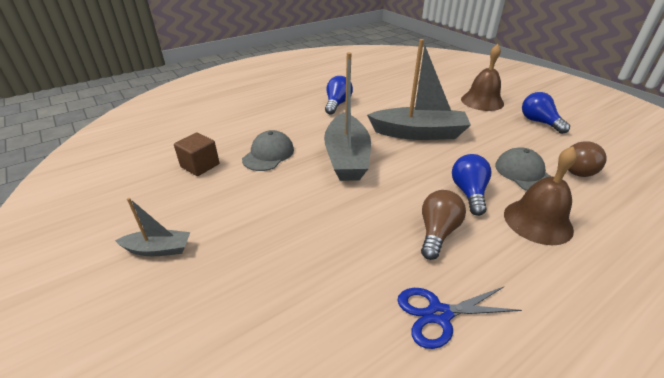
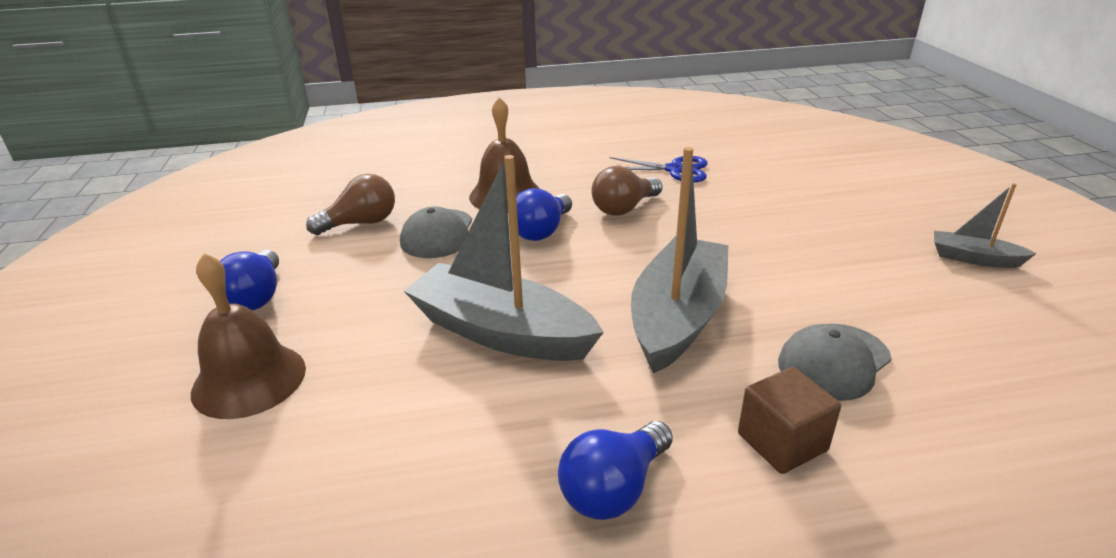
camera: 155 degrees left, 5 degrees down
brown cube [174,132,219,176] -> brown cube moved to [738,367,841,474]

